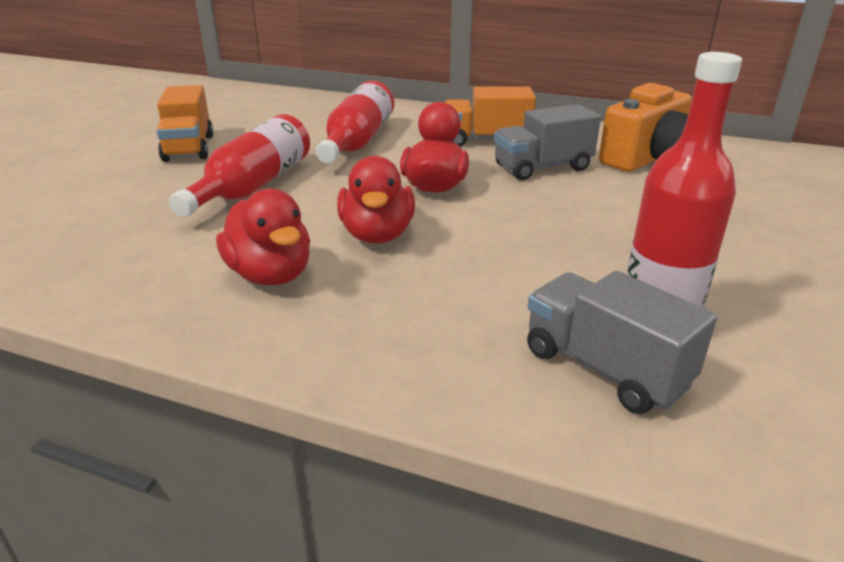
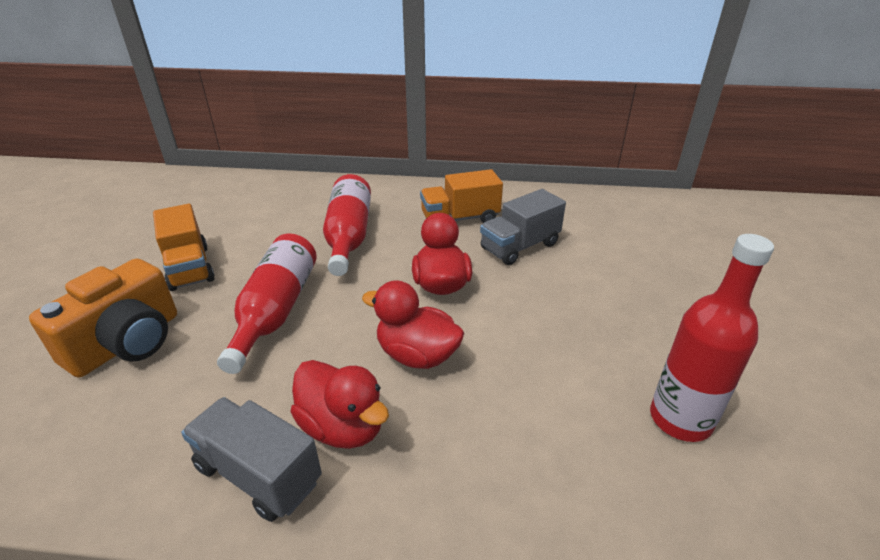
camera: 15 degrees left, 5 degrees up
red duck [337,156,415,244] -> red duck turned 135 degrees clockwise [362,280,464,369]
grey truck [527,271,717,414] -> grey truck moved to [181,397,322,522]
orange camera [599,83,692,172] -> orange camera moved to [29,259,177,378]

